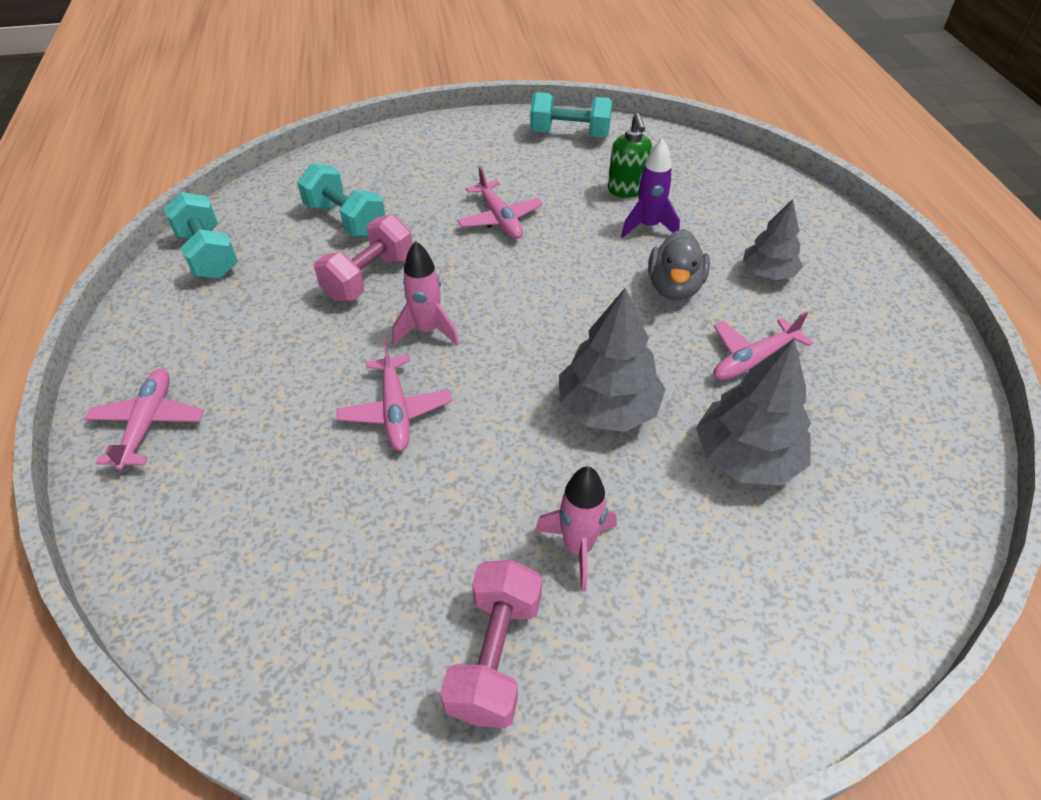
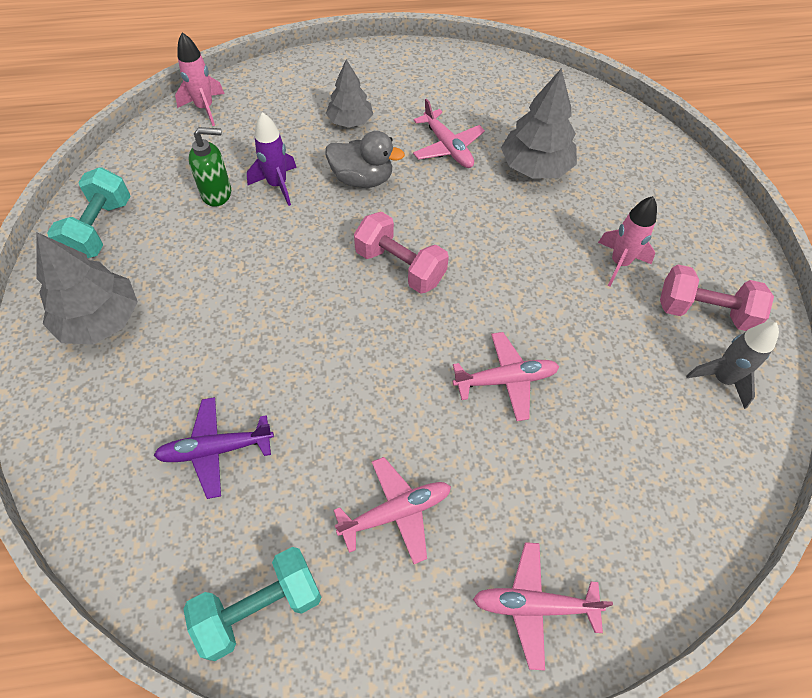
camera: 90 degrees left, 10 degrees up
turquoise dumbbell [297,163,385,237] -> purple plane [154,397,274,499]
pink dumbbell [314,214,413,301] -> pink dumbbell moved to [354,212,449,294]
pink rocket [392,241,459,346] -> pink rocket moved to [175,32,224,126]
pink plane [457,166,543,239] -> pink plane moved to [333,457,451,564]
grey tree [559,288,666,432] -> grey tree moved to [37,232,138,345]
none -> grey rocket [686,322,779,409]

